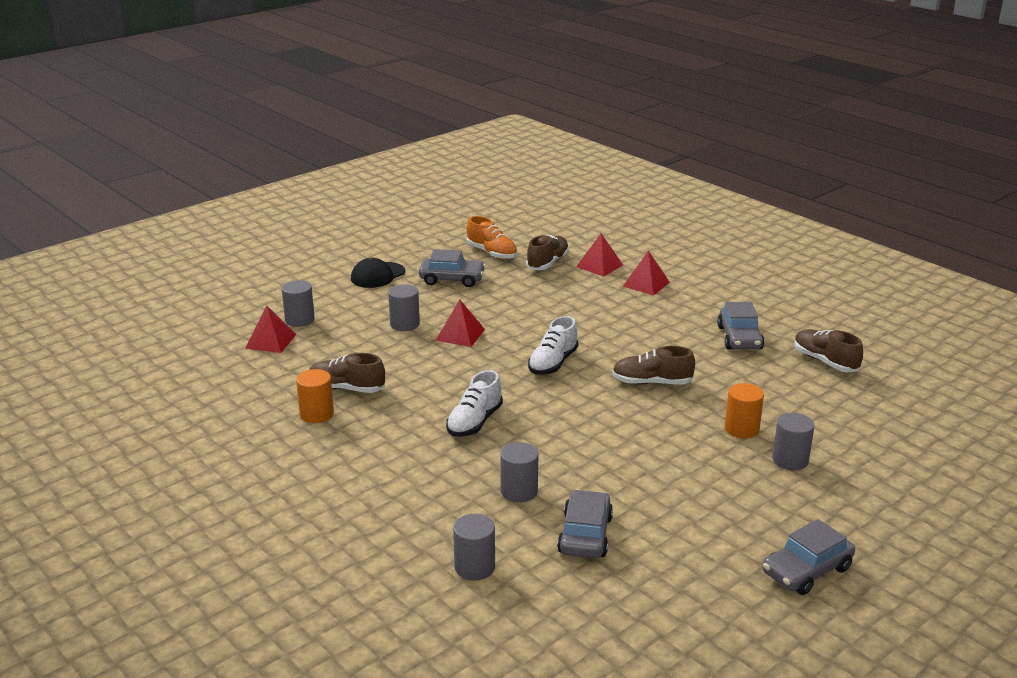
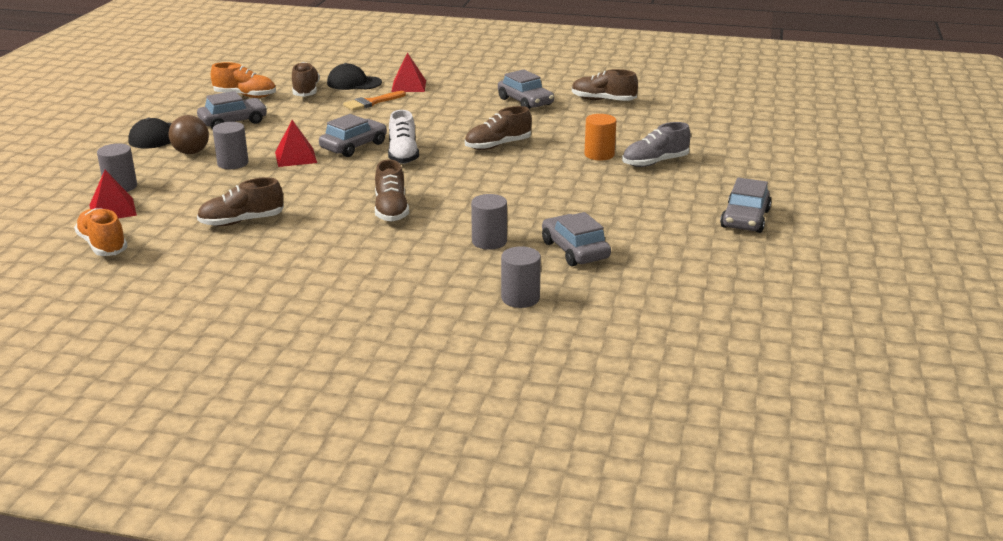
camera: 35 degrees left, 0 degrees up
orange cylinder [296,369,334,423] -> none
white shoe [446,370,503,437] -> brown shoe [375,159,409,221]
red pyramid [576,233,623,277] -> black cap [327,63,382,90]
grey cylinder [772,413,815,470] -> grey shoe [622,122,690,167]
none -> orange shoe [74,208,128,256]
none -> brown ball [168,115,209,154]
none -> grey car [319,114,387,157]
none -> orange brush [343,91,406,111]

